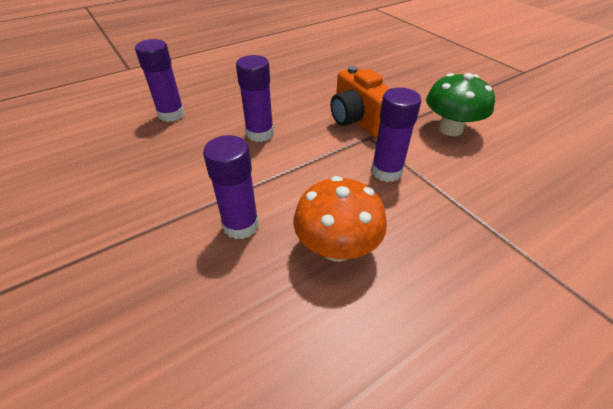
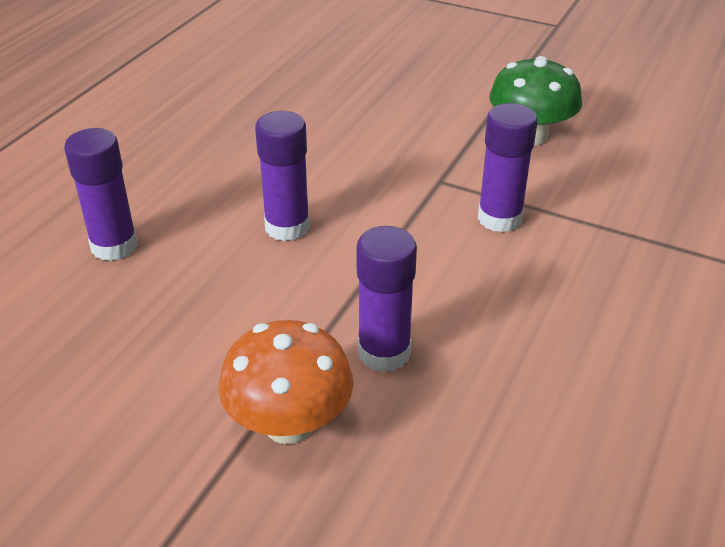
camera: 30 degrees left, 5 degrees down
orange mushroom [293,176,387,262] -> orange mushroom moved to [219,320,353,444]
orange camera [330,66,391,137] -> none

